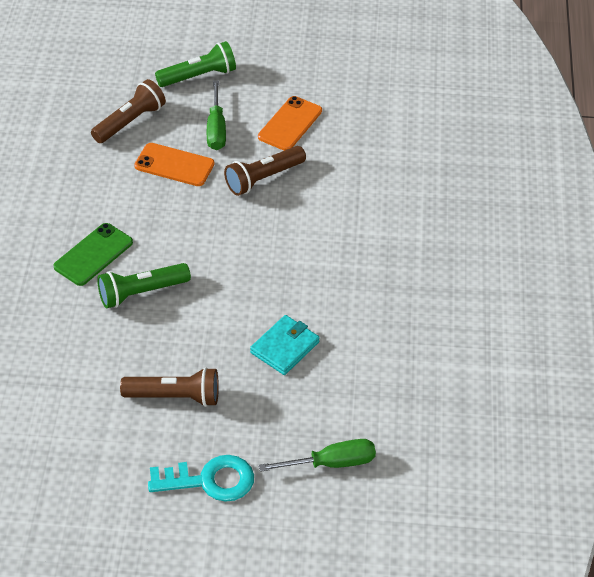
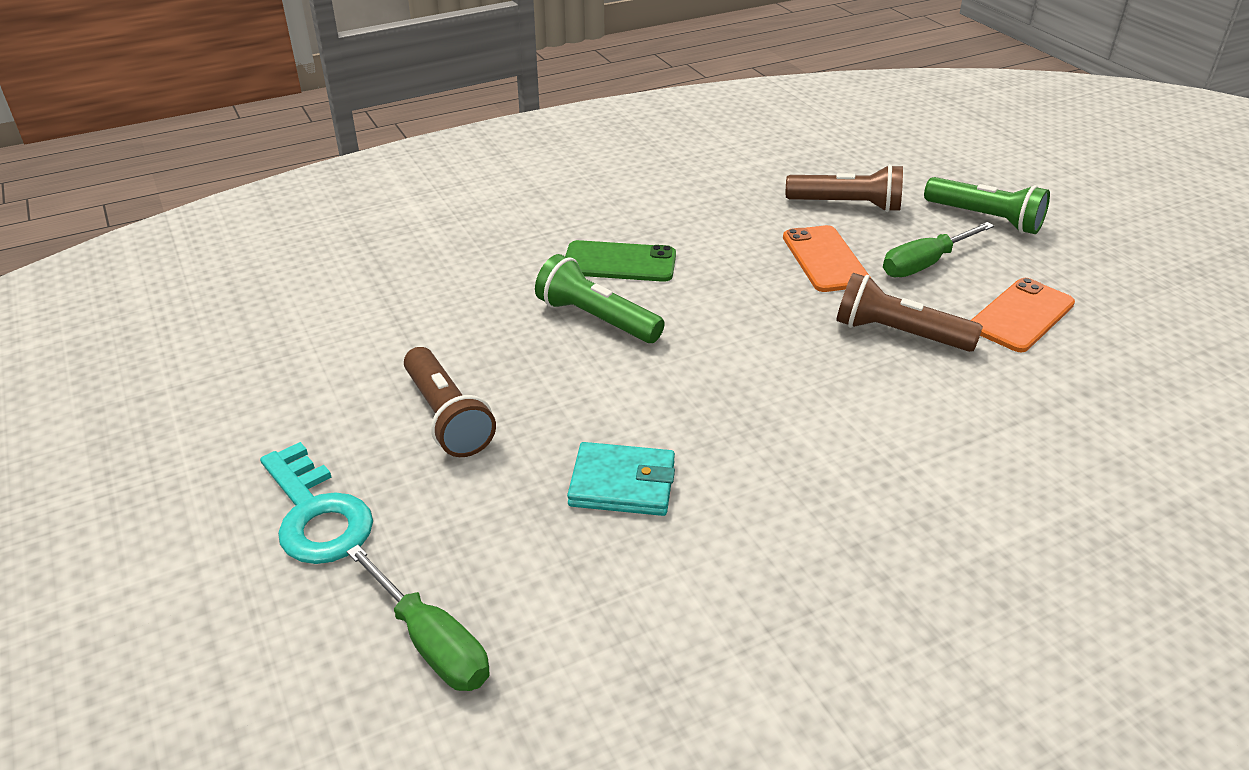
camera: 60 degrees right, 10 degrees down
orange phone [258,96,322,151] -> orange phone turned 45 degrees counterclockwise [971,278,1075,352]

